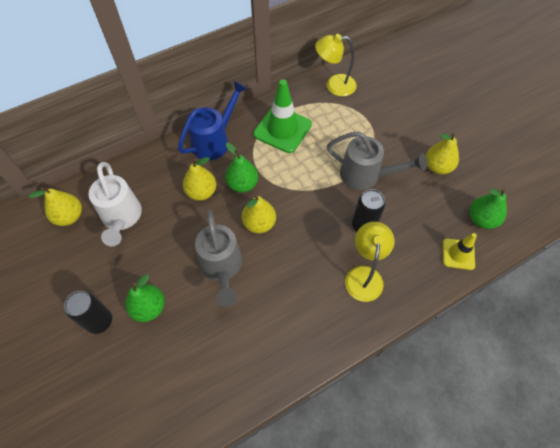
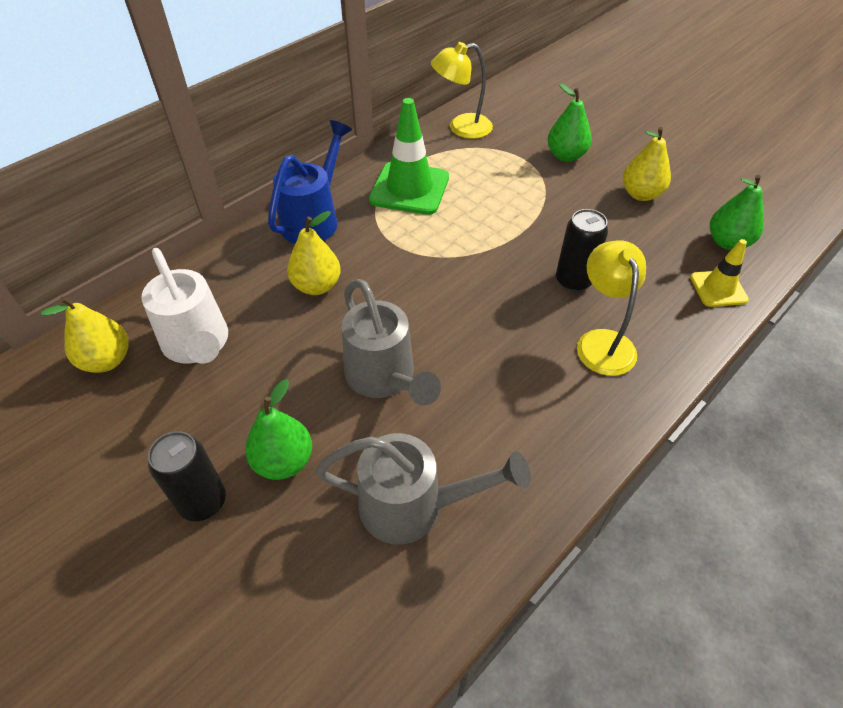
camera: 15 degrees left, 10 degrees down
green pear [225,143,258,193] -> green pear moved to [548,83,592,162]
yellow pear [242,195,276,233] -> none
grey watering can [327,131,427,190] -> grey watering can moved to [315,433,531,544]

